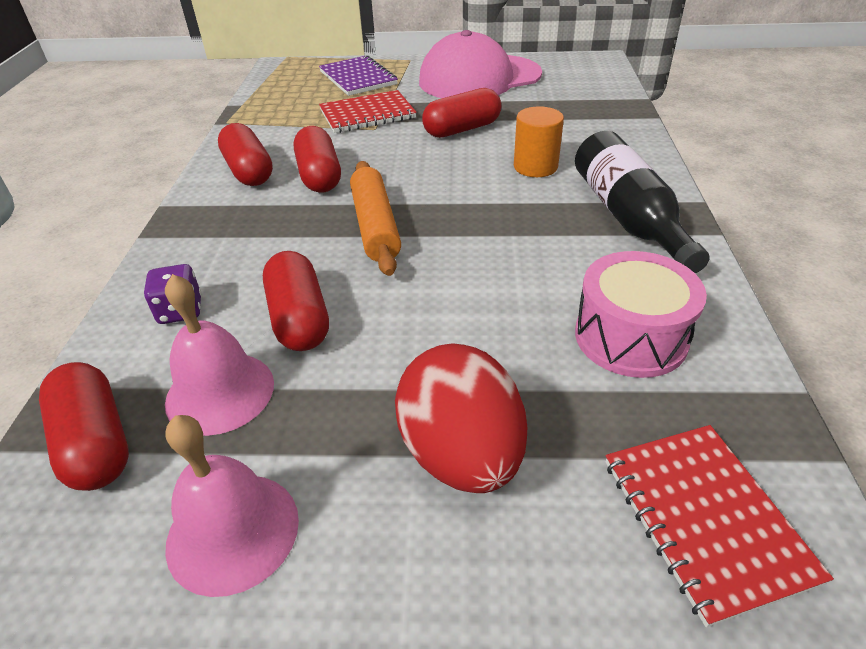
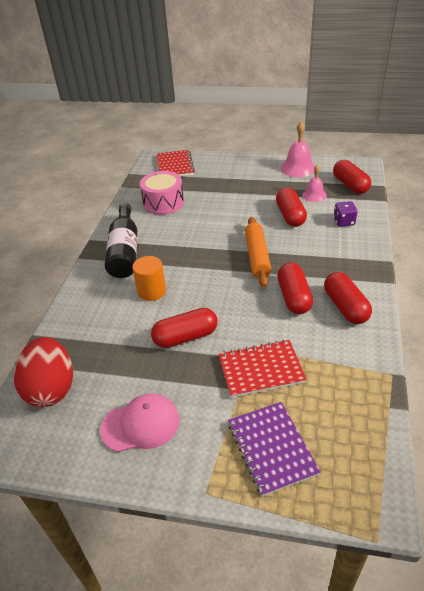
camera: 170 degrees left, 0 degrees up
pink bell [165,274,274,436] -> pink bell [302,165,327,202], size x0.64
red egg [395,343,527,493] -> red egg moved to [14,337,73,407]
pink cap [419,30,542,98] -> pink cap [100,393,180,452], size x0.59

